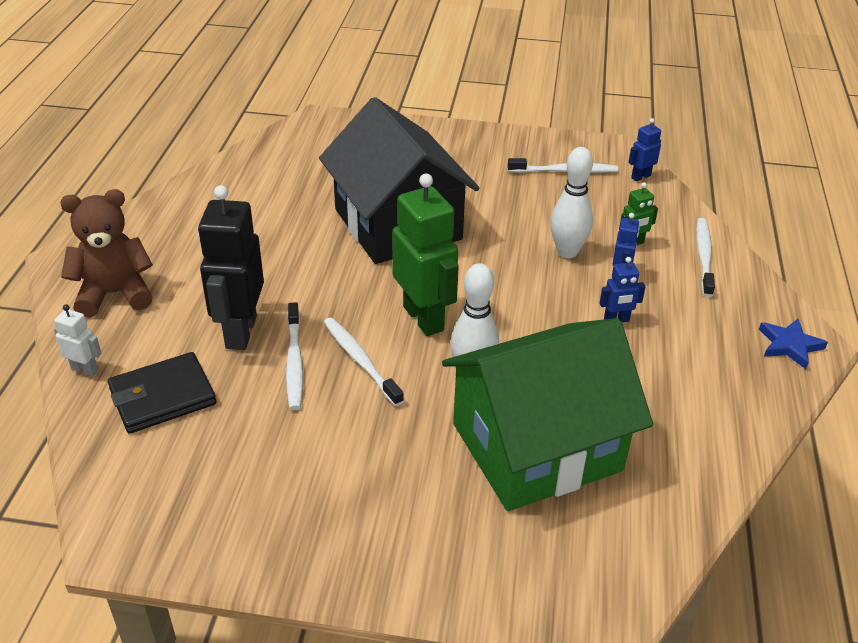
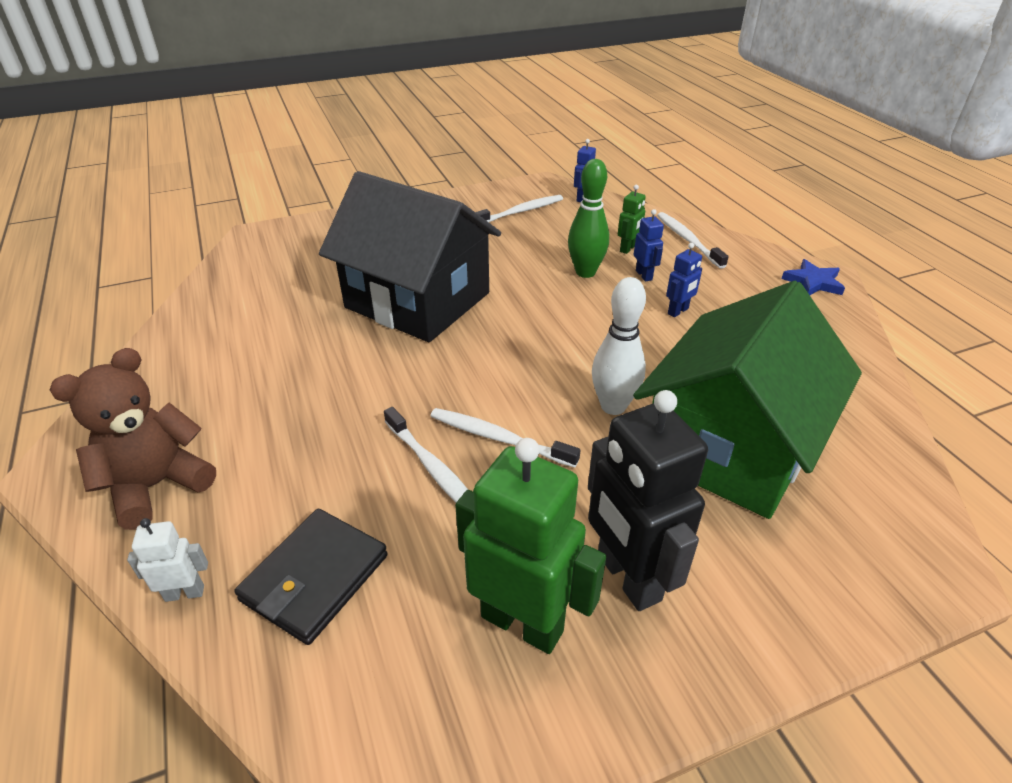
camera: 30 degrees left, 0 degrees up
black robot [198,185,264,350] -> black robot moved to [588,390,708,611]
green robot [392,174,459,336] -> green robot moved to [455,438,606,654]
white bowling pin [550,147,593,258] -> green bowling pin [568,159,609,278]

